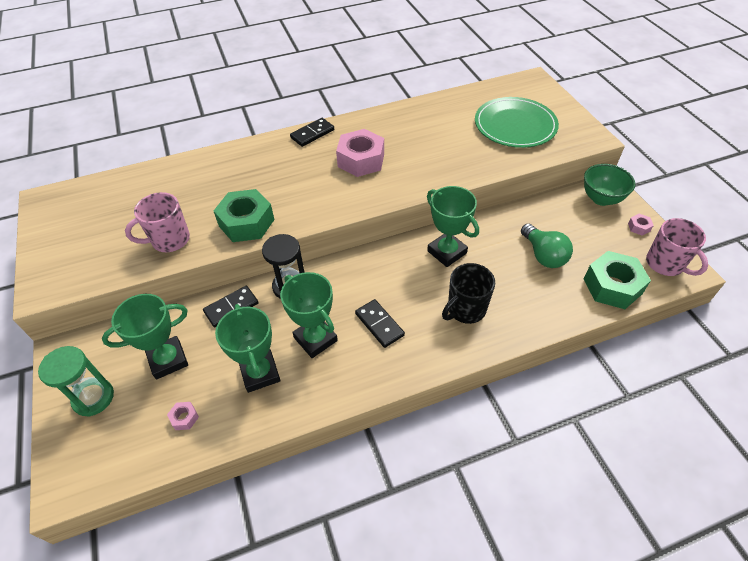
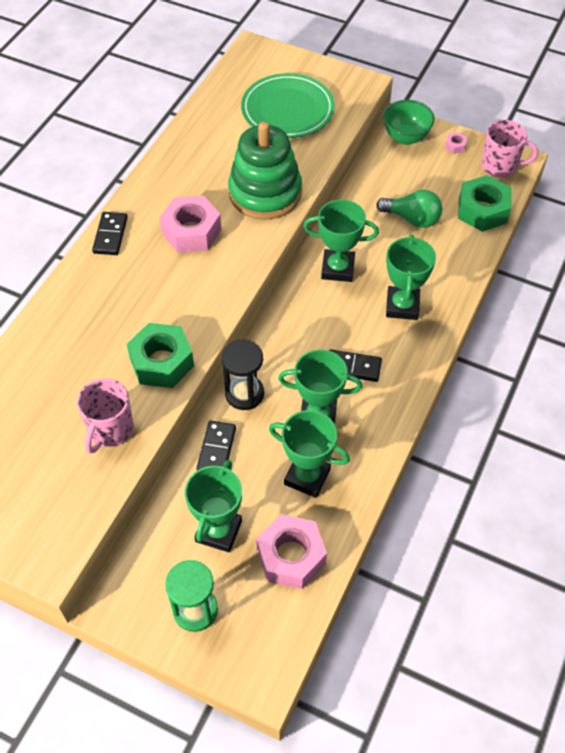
camera: 45 degrees left, 5 degrees up
pink nut [167,402,199,430] -> pink nut [256,514,327,589], size x2.36
black mug [442,263,495,324] -> green trophy [386,234,436,320]
none -> green stacking toy [228,122,302,220]

